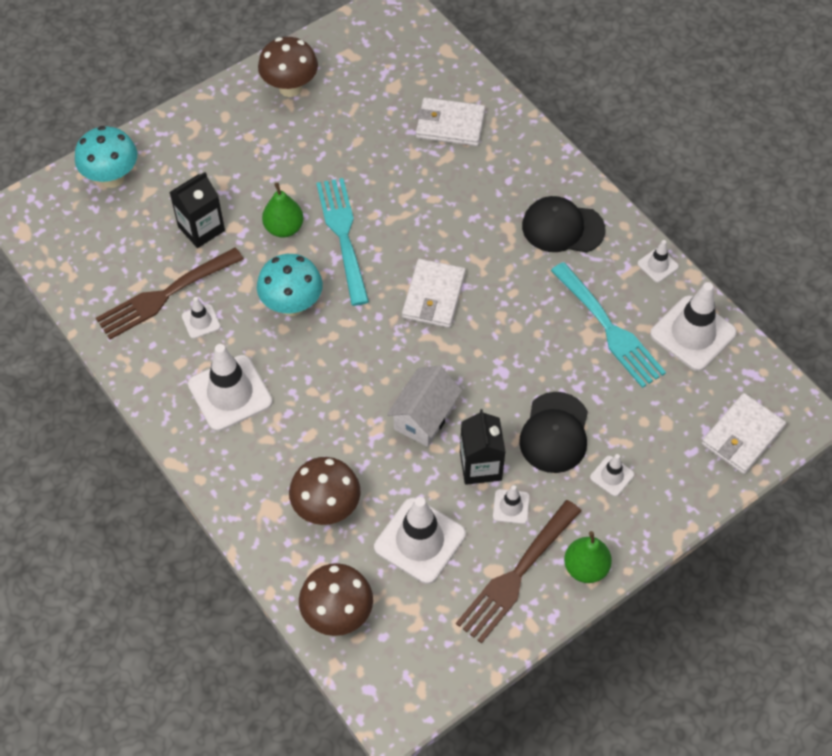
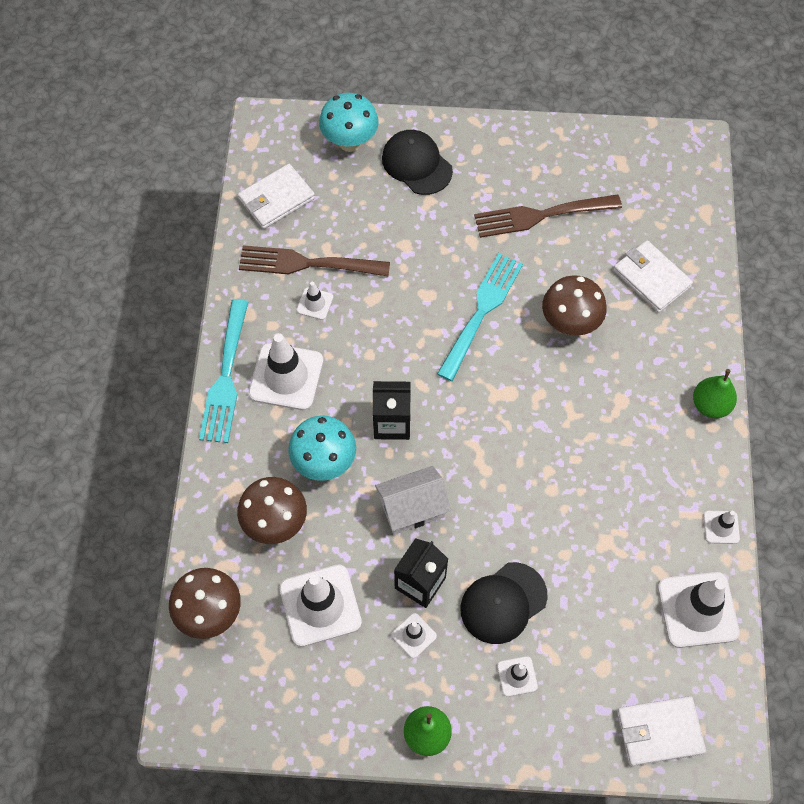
camera: 40 degrees right, 5 degrees up
black carton [169,172,225,248] -> black carton moved to [373,381,411,440]
turquoise mushroom [257,254,323,316] -> turquoise mushroom moved to [288,415,356,481]
brown mushroom [258,37,318,97] -> brown mushroom moved to [542,275,607,336]
green pear [262,182,303,238] -> green pear moved to [693,369,737,418]
white wallet [402,259,466,328] -> white wallet moved to [238,164,315,229]
brown fork [456,500,581,644] -> brown fork moved to [474,194,622,238]
black cap [522,196,605,253] -> black cap moved to [382,130,453,195]
turquoise fork [551,262,666,388] -> turquoise fork moved to [199,299,248,443]

